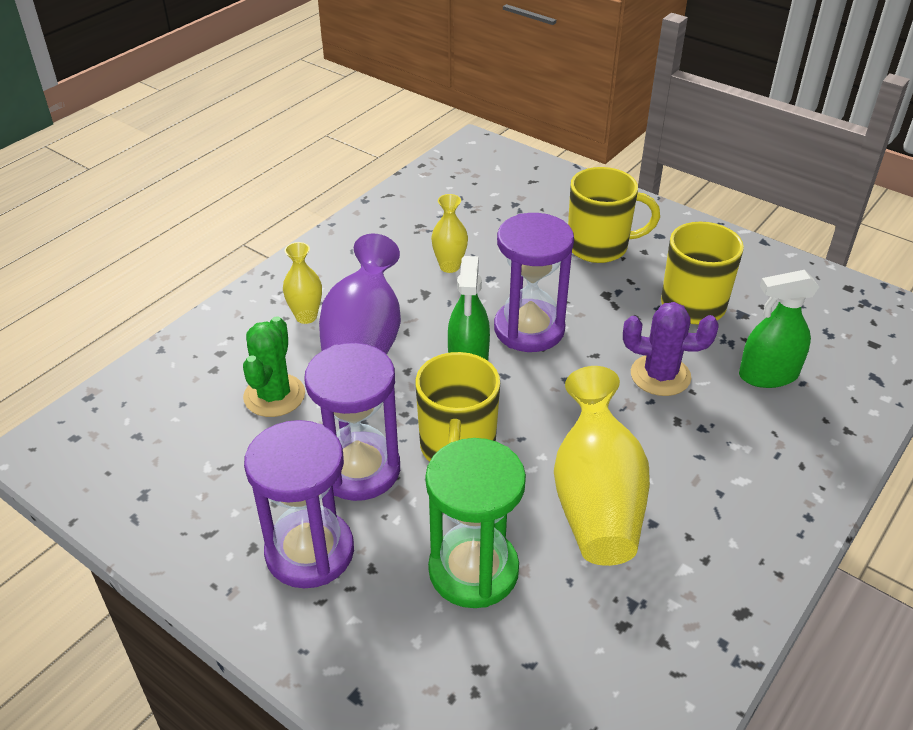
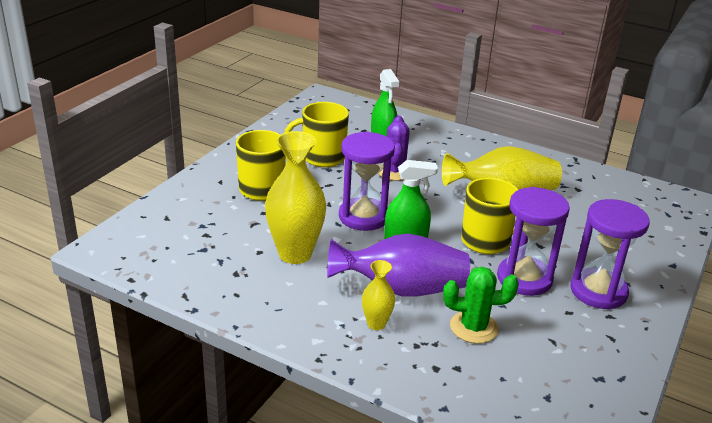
camera: 100 degrees left, 10 degrees down
green hourglass [425,438,526,608] -> none
yellow vase [431,194,468,273] -> yellow vase [265,131,326,264], size x1.99

